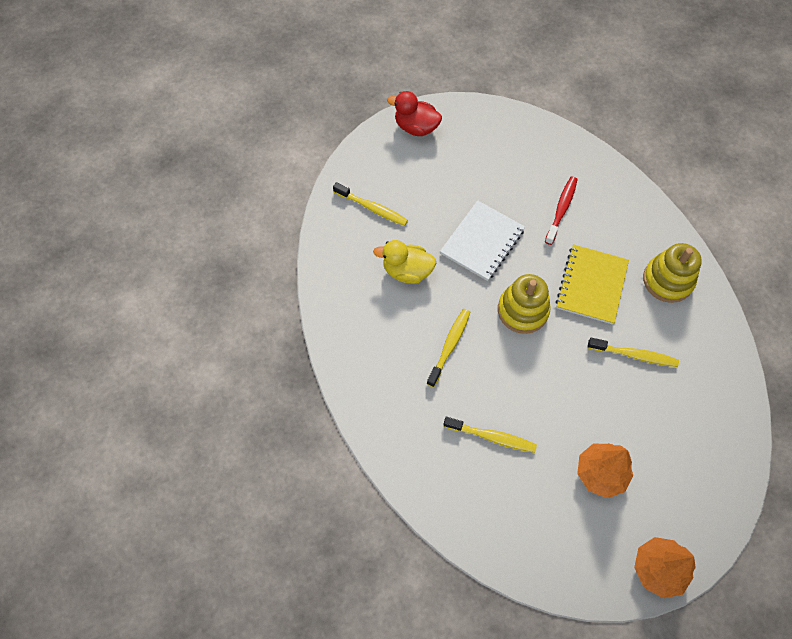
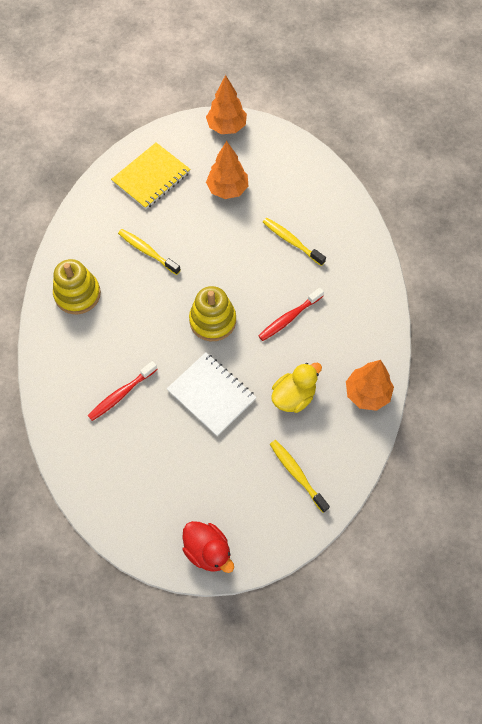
camera: 155 degrees left, 0 degrees up
yellow duck [373,240,436,284] -> yellow duck turned 75 degrees counterclockwise [271,363,322,413]
yellow toothbrush [427,309,470,387] -> red toothbrush [259,288,324,341]
white notebook [440,200,525,281] -> white notebook turned 75 degrees clockwise [167,352,257,437]
yellow notebook [556,244,629,325] -> yellow notebook moved to [111,143,190,209]
none -> orange tree [346,360,394,411]

